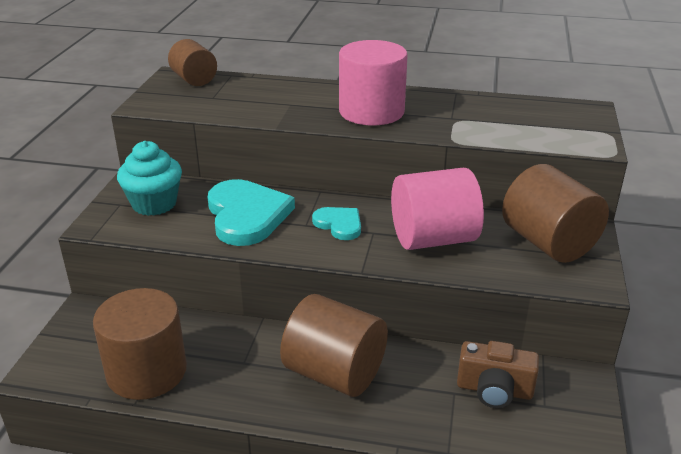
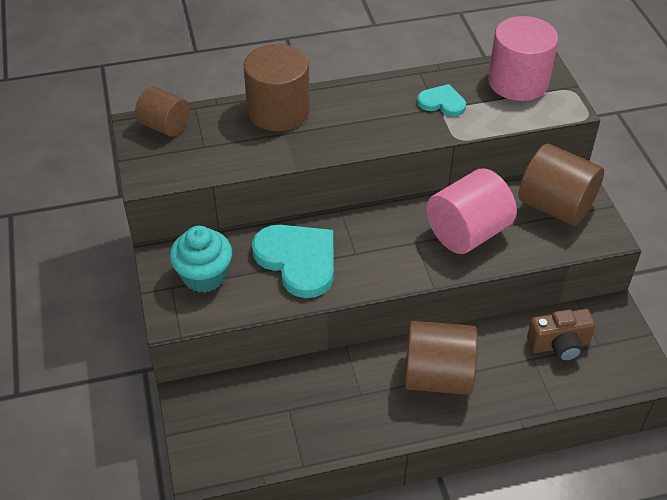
camera: 25 degrees left, 15 degrees up
brown cylinder [93,288,187,400] -> brown cylinder moved to [244,44,310,131]
turquoise heart [312,207,361,240] -> turquoise heart moved to [417,84,466,116]
pink cylinder [339,40,408,126] -> pink cylinder moved to [488,16,558,101]

